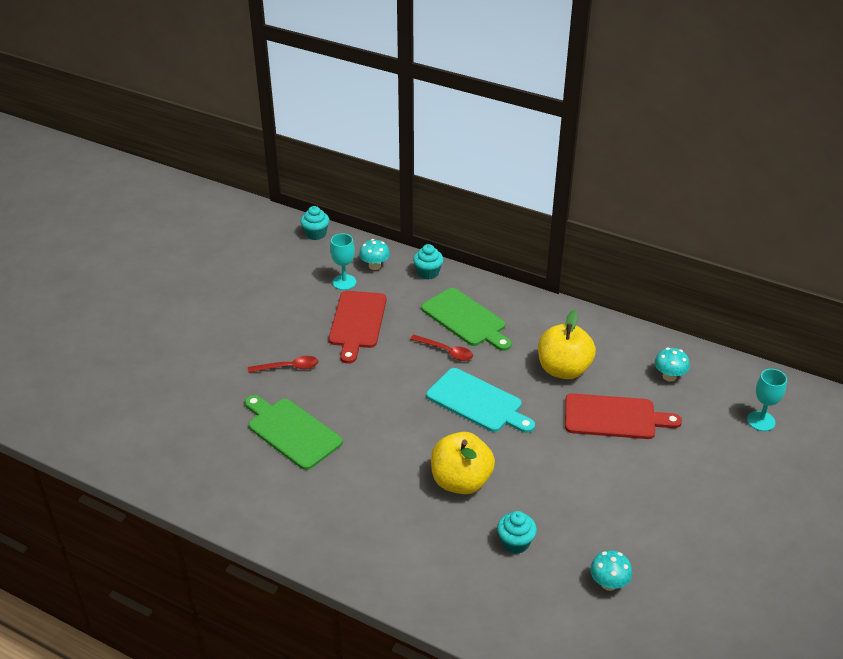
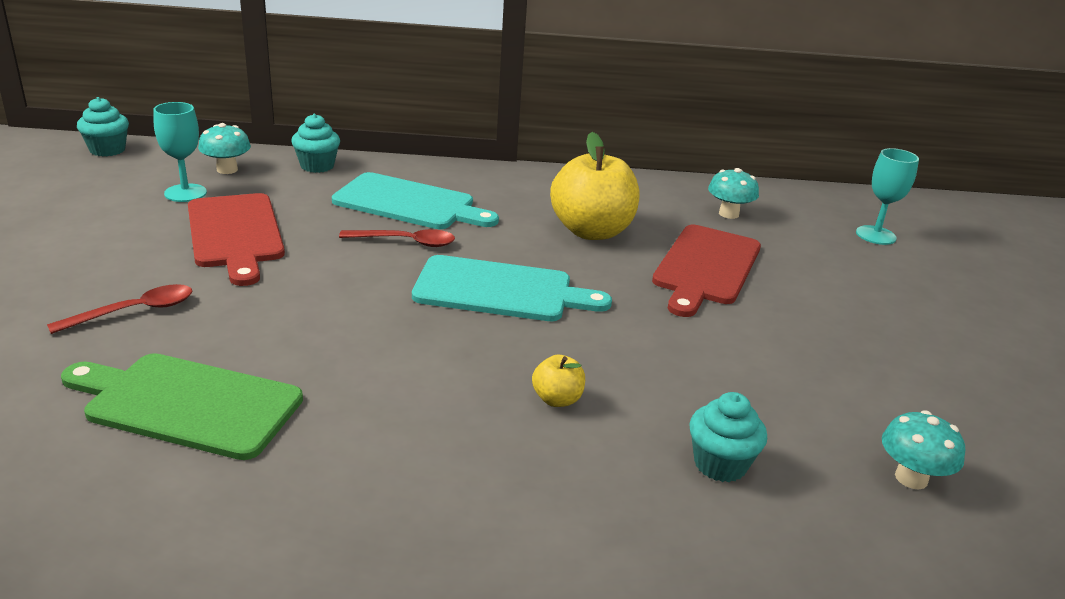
camera: 30 degrees left, 10 degrees down
green cutting board [421,288,512,351] -> turquoise cutting board [332,172,499,229]
yellow apple [431,432,495,494] -> yellow apple [532,355,585,407], size x0.44
red cutting board [565,393,682,439] -> red cutting board turned 135 degrees clockwise [652,225,761,317]

